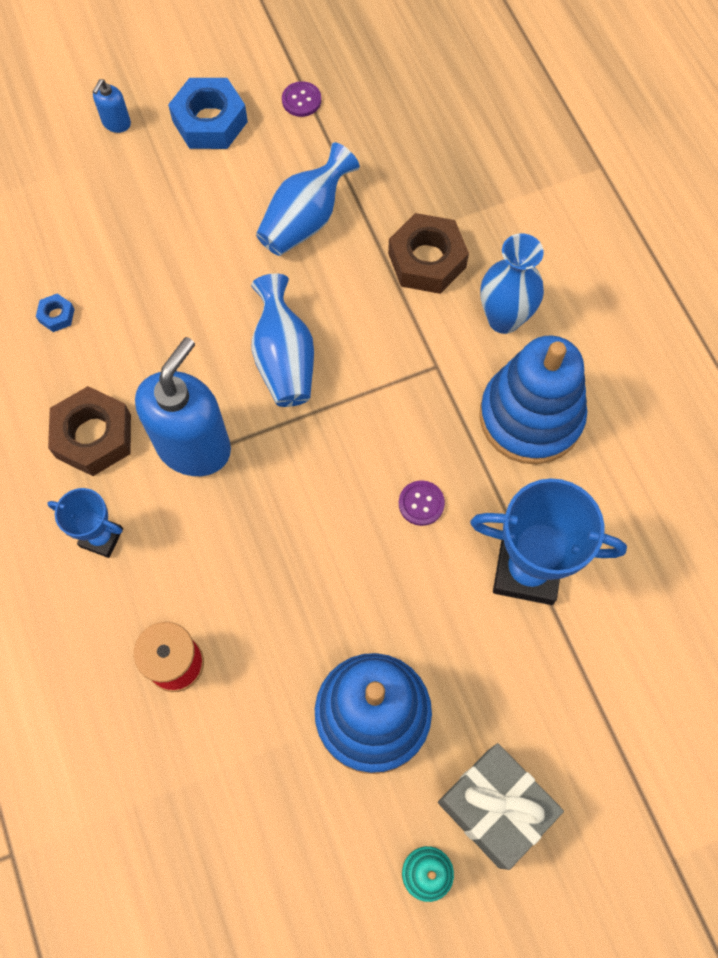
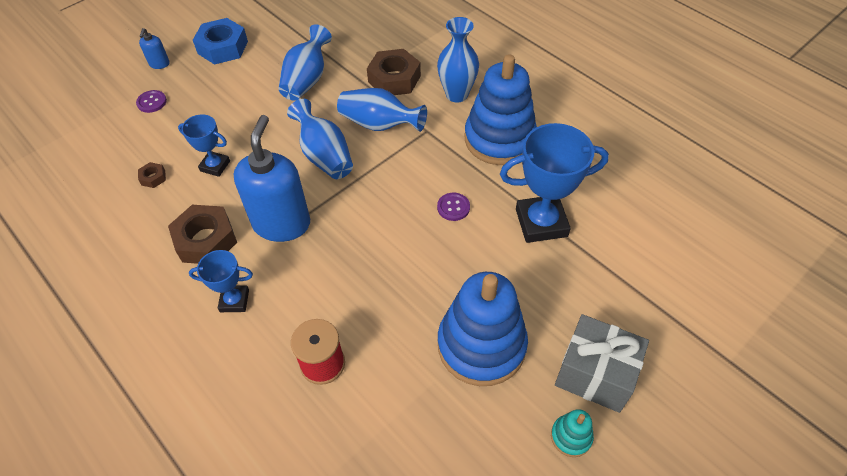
camera: 20 degrees left, 15 degrees down
blue nut [36,293,75,332] -> brown nut [138,162,166,188]
purple button [282,81,321,117] -> purple button moved to [136,90,167,113]
none -> blue trophy [178,114,230,177]
none -> blue vase [337,88,427,132]

